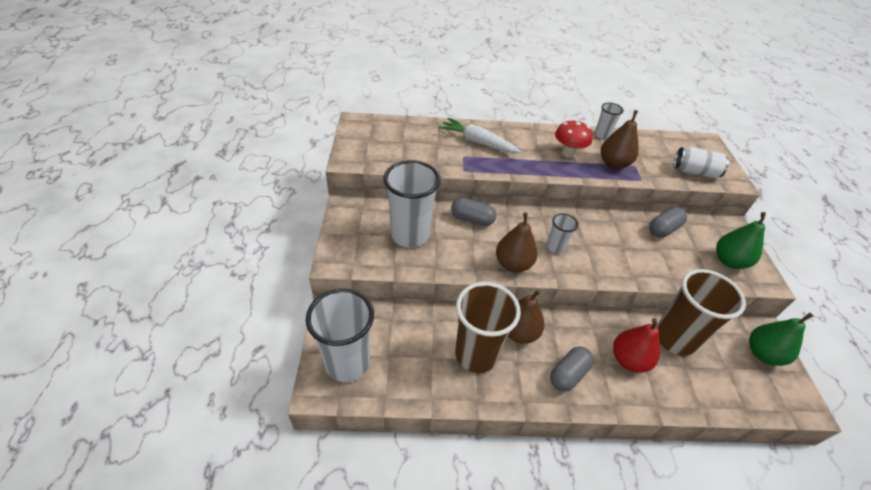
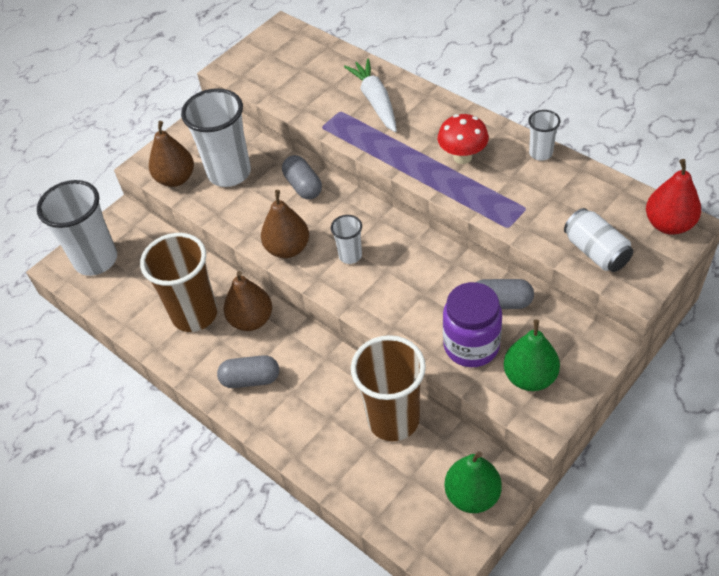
camera: 50 degrees right, 5 degrees up
brown pear [601,110,639,169] -> brown pear moved to [149,121,194,187]
red pear [613,318,660,373] -> red pear moved to [646,159,701,235]
none -> purple jar [443,282,502,367]

